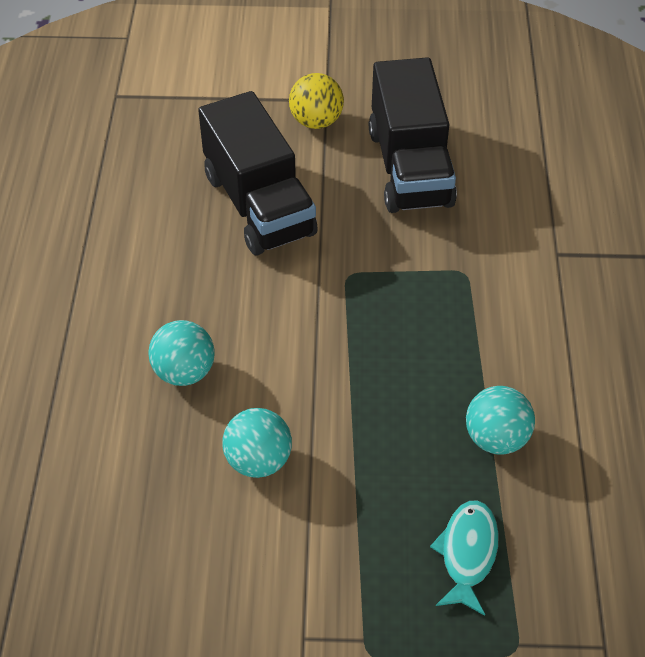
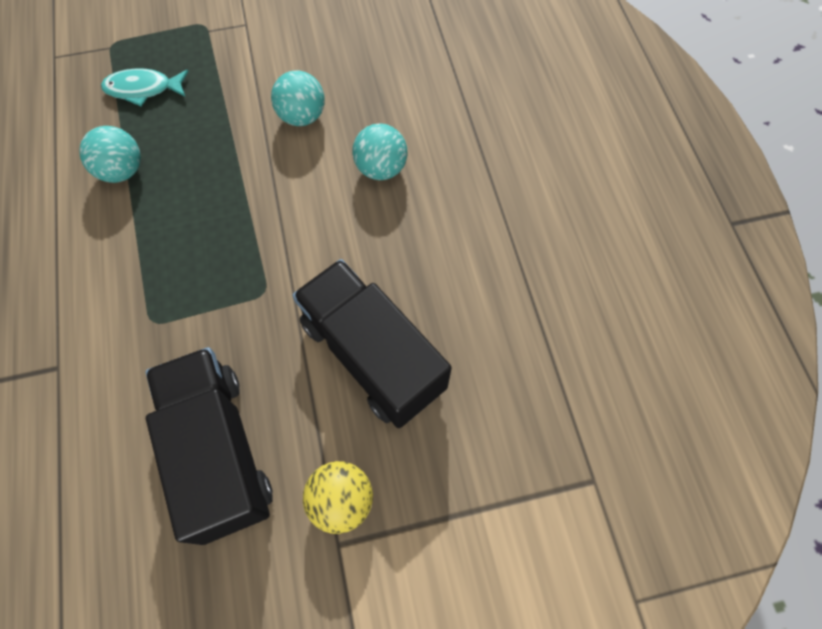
camera: 165 degrees right, 15 degrees up
turquoise fish [430,500,499,616] -> turquoise fish turned 90 degrees clockwise [101,68,189,106]

